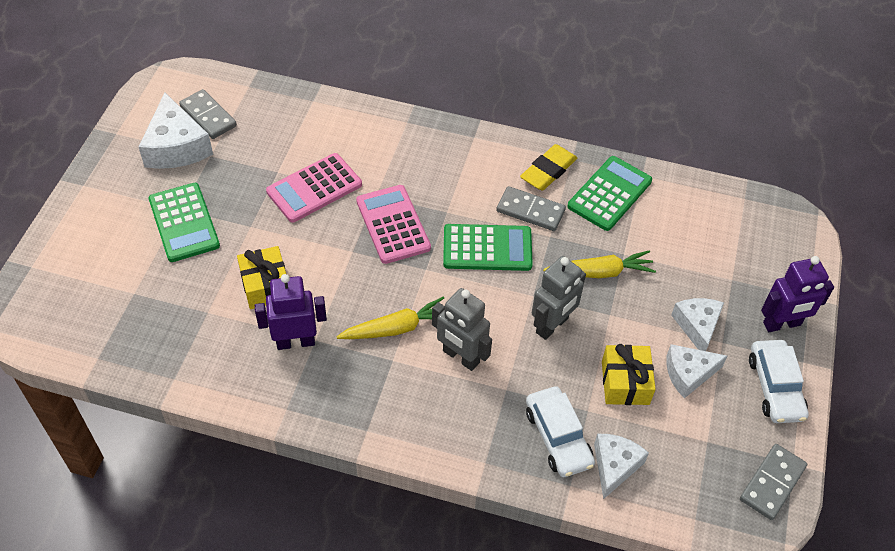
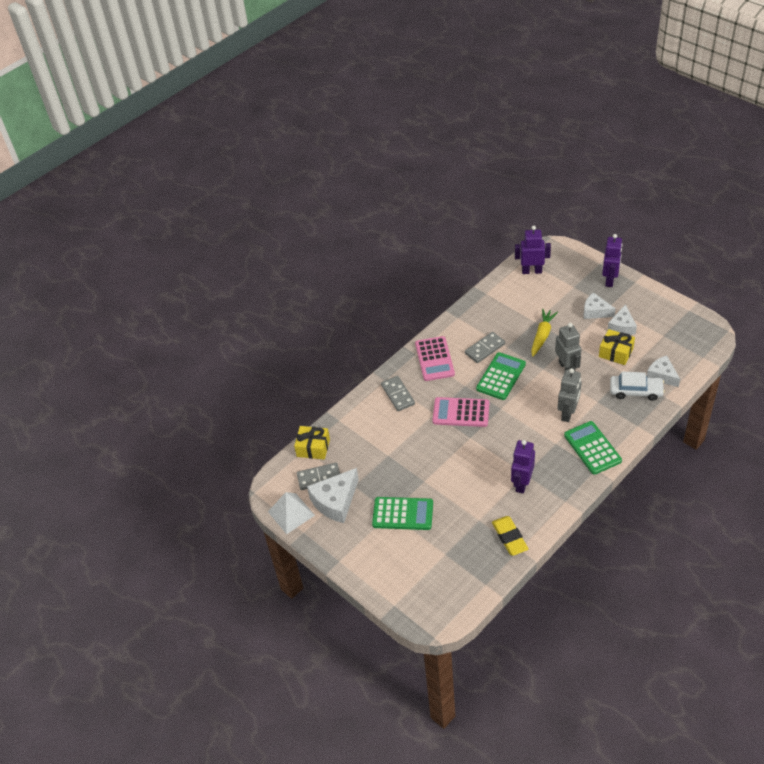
camera: 55 degrees left, 5 degrees down
white cheese [139,93,213,169] -> white cheese turned 120 degrees clockwise [307,468,359,523]
yellow gift [237,246,286,309] -> yellow gift moved to [294,426,330,460]
pink calculator [266,153,362,222] -> pink calculator moved to [415,336,455,381]
yellow carrot [336,296,444,339] -> none
grey robot [432,288,492,371] -> grey robot turned 45 degrees counterclockwise [558,368,582,422]
yellow eraser [520,144,577,191] -> yellow eraser moved to [492,516,529,556]
green calculator [567,156,652,231] -> green calculator moved to [564,421,622,475]
grey domino [740,444,807,520] -> grey domino moved to [381,376,415,411]
white car [749,340,808,423] -> none
none -> white pyramid [268,492,315,534]
none -> purple robot [515,226,551,274]

